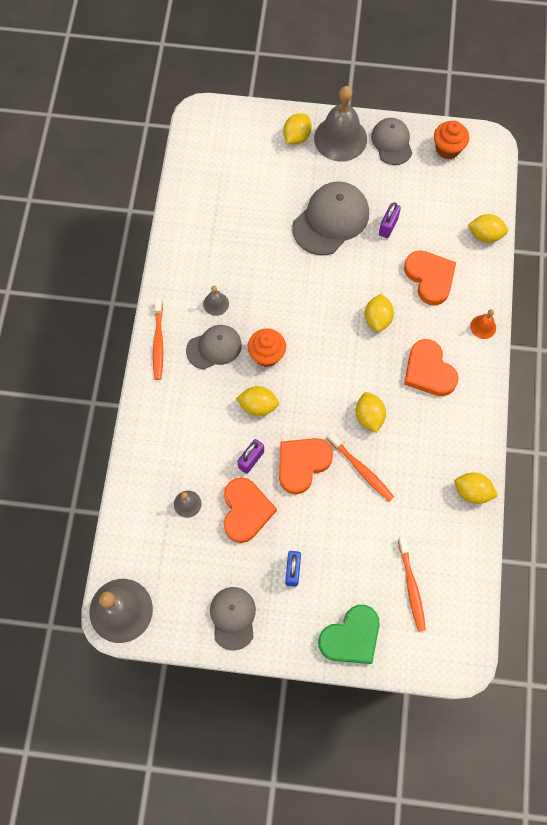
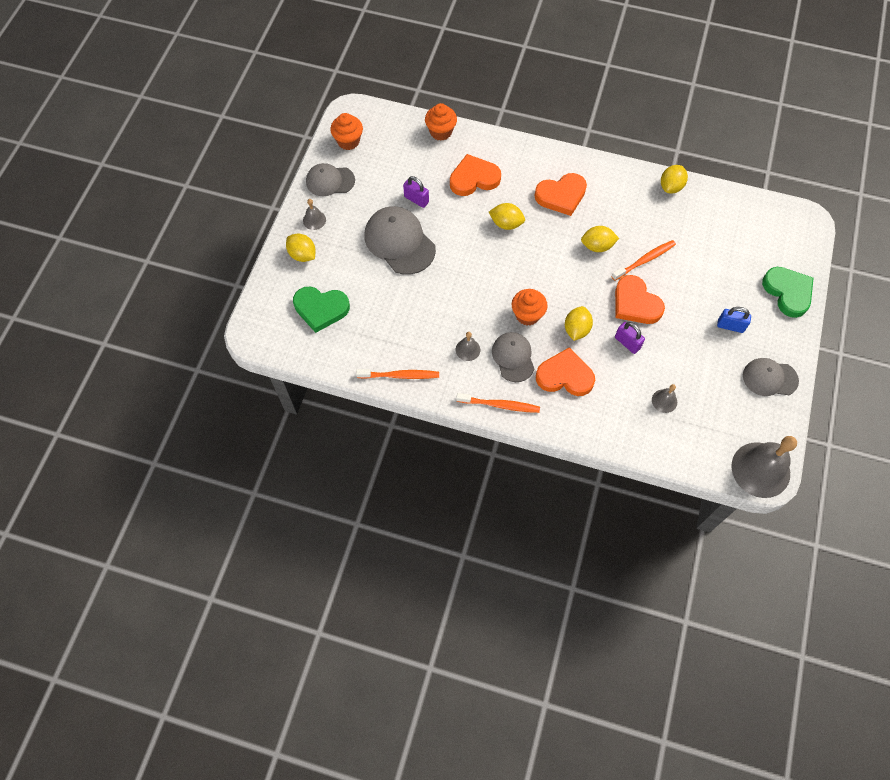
camera: 80 degrees left, 5 degrees down
orange heart [224,477,277,543] -> orange heart moved to [536,347,595,396]
grey bell [314,86,367,161] -> grey bell [303,199,326,230], size x0.45
orange toothbrush [398,537,426,632] -> orange toothbrush moved to [356,369,439,379]
yellow lemon [467,214,508,243] -> orange cupcake [425,103,457,141]
orange bell [470,309,496,339] -> none
none -> green heart [293,287,350,333]

